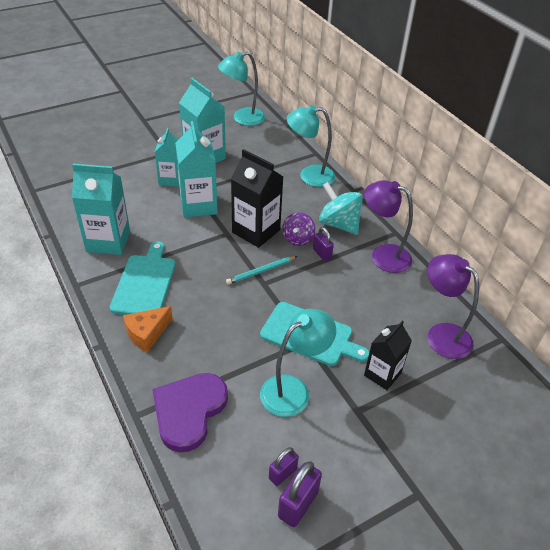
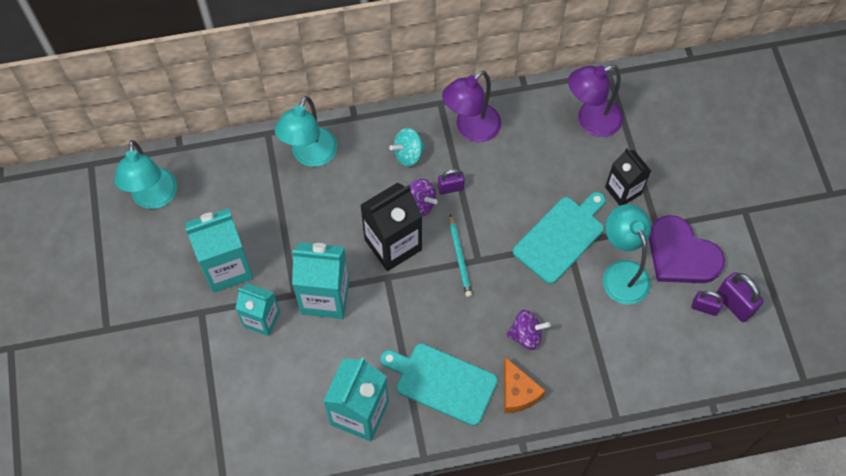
camera: 70 degrees left, 20 degrees up
purple heart [152,373,228,452] -> purple heart moved to [649,215,725,283]
purple padlock [269,447,299,486] -> purple padlock turned 45 degrees counterclockwise [691,291,724,316]
turquoise spinning top [319,182,363,235] -> turquoise spinning top [389,128,426,166], size x0.66
none -> purple spinning top [506,310,551,350]

